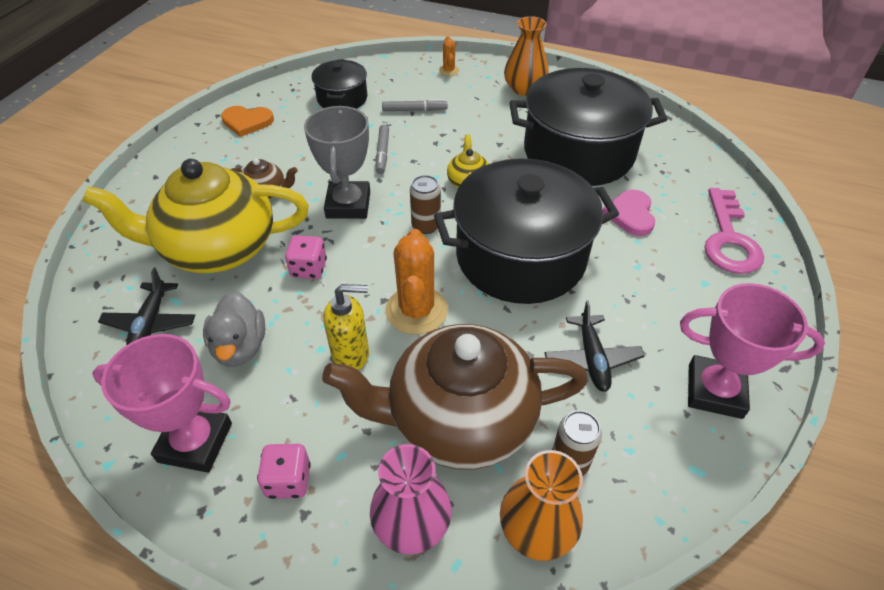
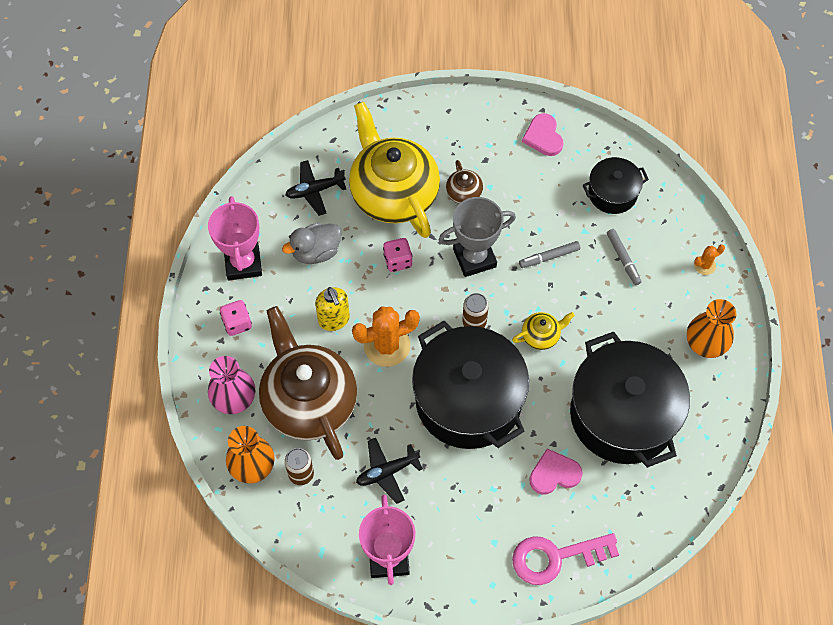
camera: 70 degrees right, 15 degrees up
orange heart [221,106,274,137] -> pink heart [522,113,563,156]

